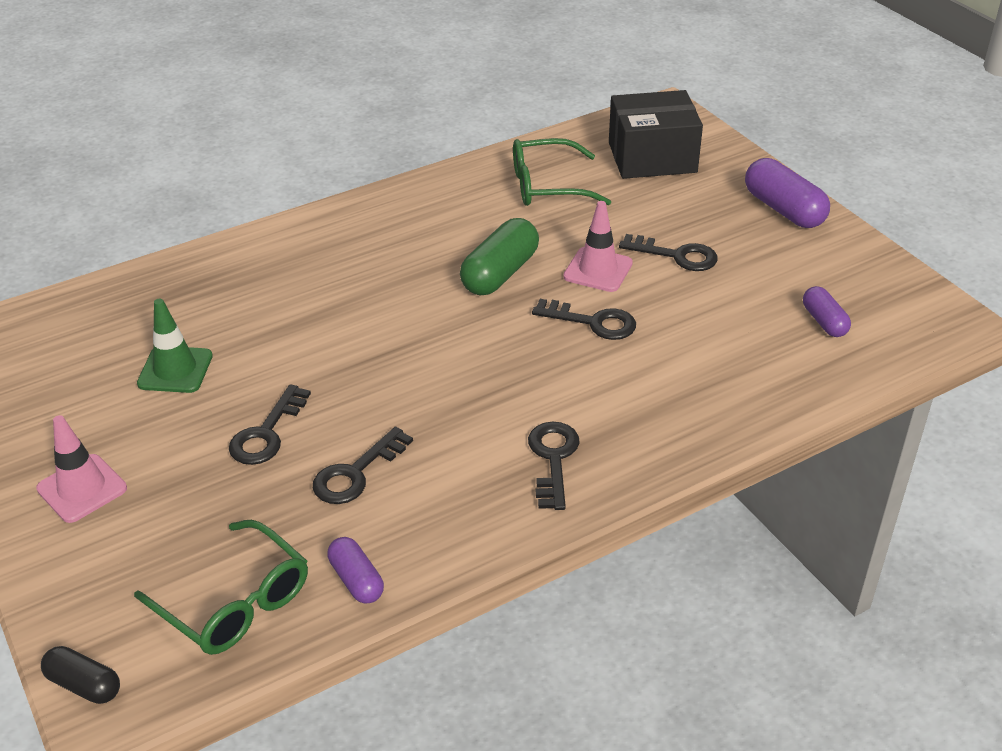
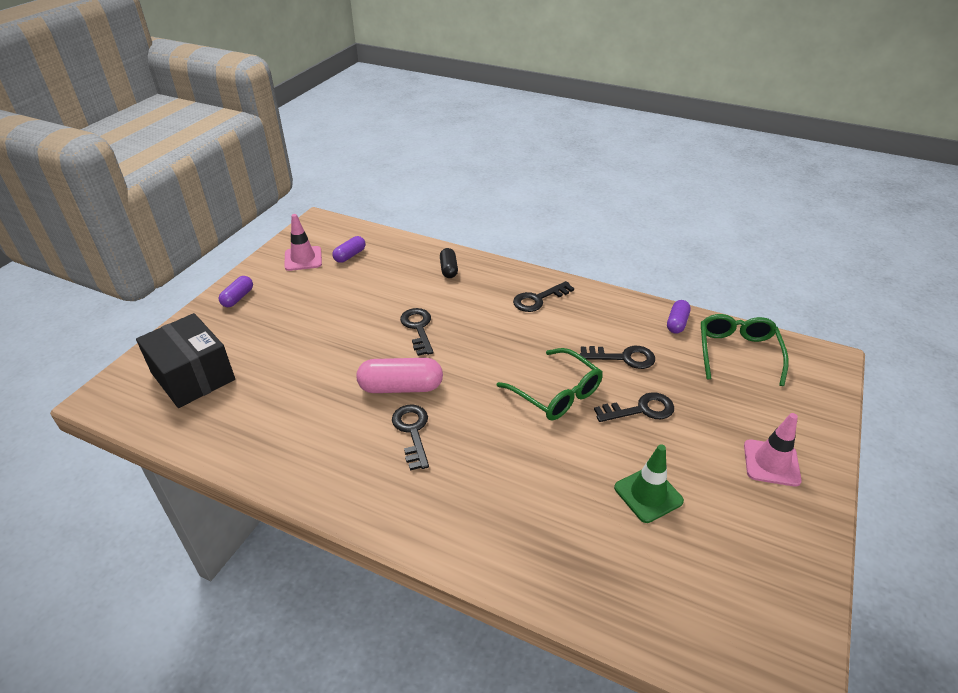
camera: 125 degrees left, 0 degrees up
black capsule [41,646,120,704] -> black capsule moved to [440,248,458,278]
green capsule [460,218,539,295] -> pink capsule [357,358,443,393]
green glasses [513,138,611,206] -> green glasses moved to [497,348,603,421]
pink traffic cone [563,201,633,292] -> pink traffic cone moved to [284,214,322,271]
black key [619,234,718,271] -> black key moved to [392,404,429,470]
purple capsule [745,158,830,228] -> purple capsule [219,276,253,307], size x0.59

